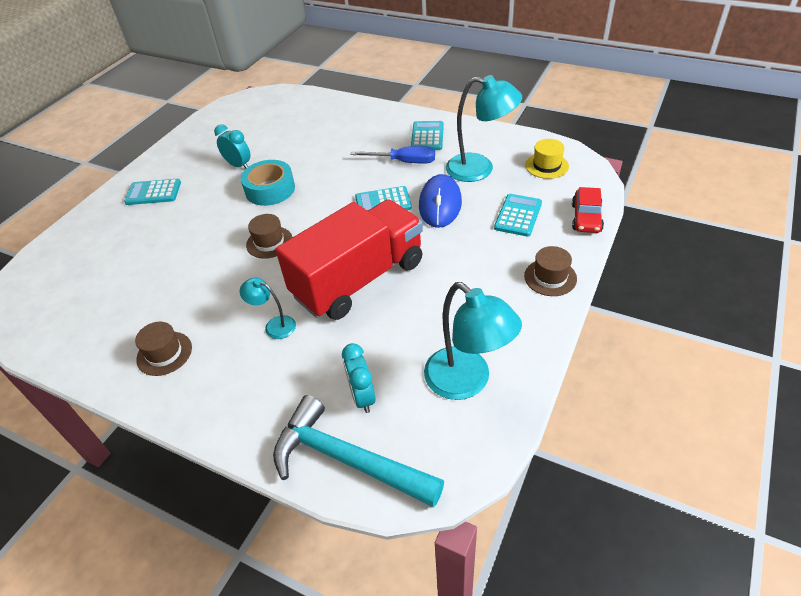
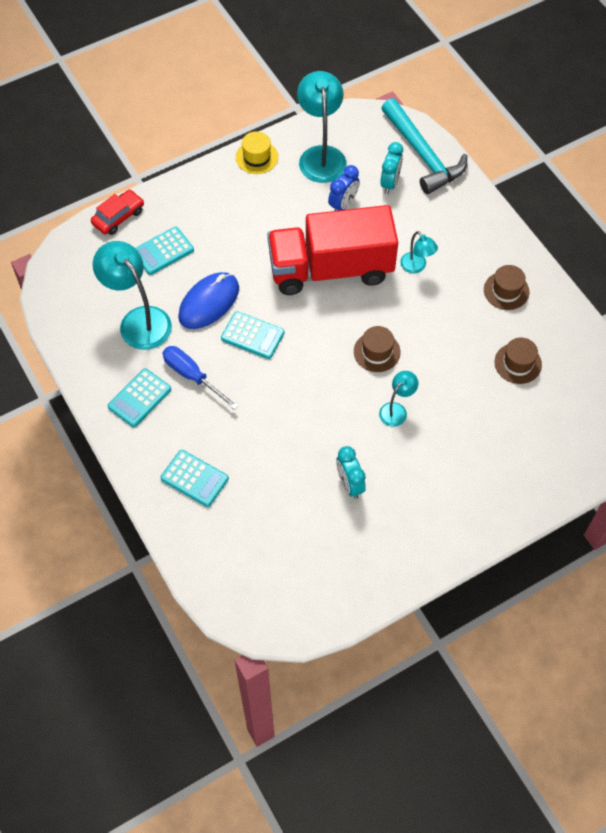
camera: 150 degrees left, 15 degrees up
turquoise calculator [124,179,181,205] -> turquoise calculator moved to [160,450,229,507]
turquoise tape [241,160,295,206] -> none
brown hat [524,246,577,296] -> brown hat moved to [494,338,542,384]
yellow hat [525,139,569,179] -> yellow hat moved to [236,131,278,174]
none -> blue clock [328,165,360,211]
none -> turquoise lamp [379,371,418,427]

